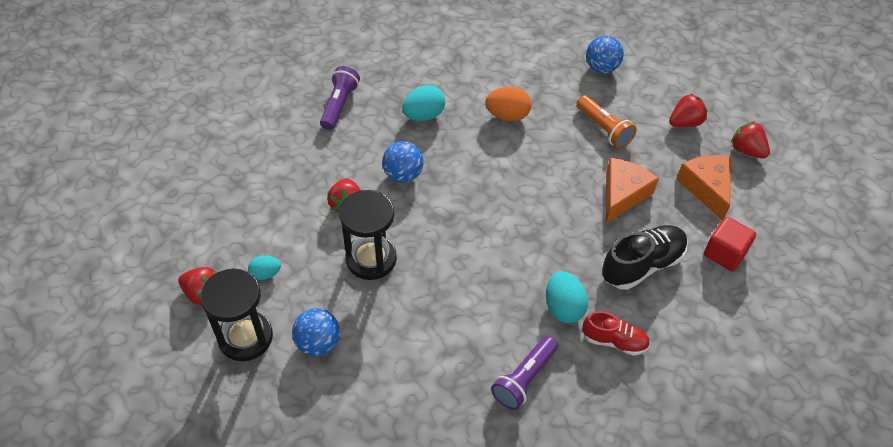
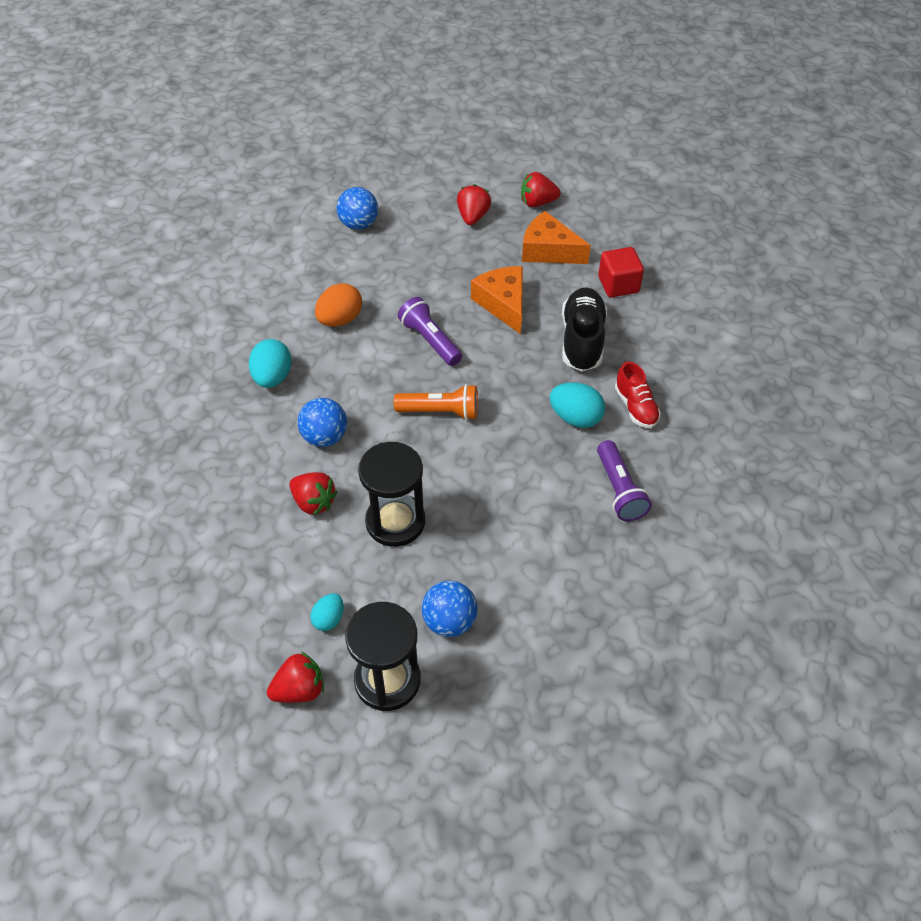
camera: 50 degrees left, 0 degrees up
purple flashlight [320,66,360,130] -> purple flashlight moved to [398,297,462,366]
orange flashlight [577,95,637,148] -> orange flashlight moved to [394,384,478,420]
red shoe [582,311,650,356] -> red shoe turned 105 degrees clockwise [615,362,661,428]

